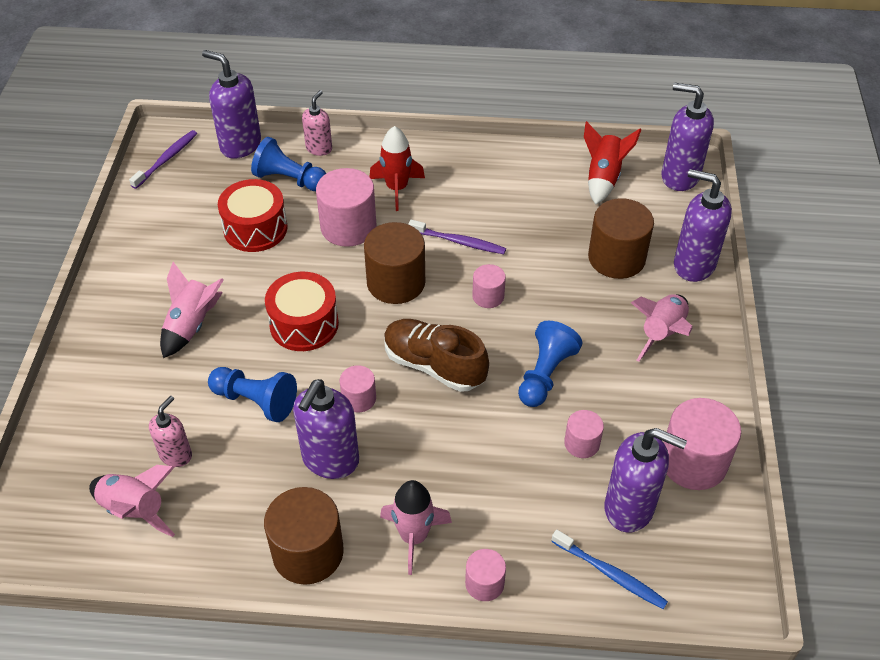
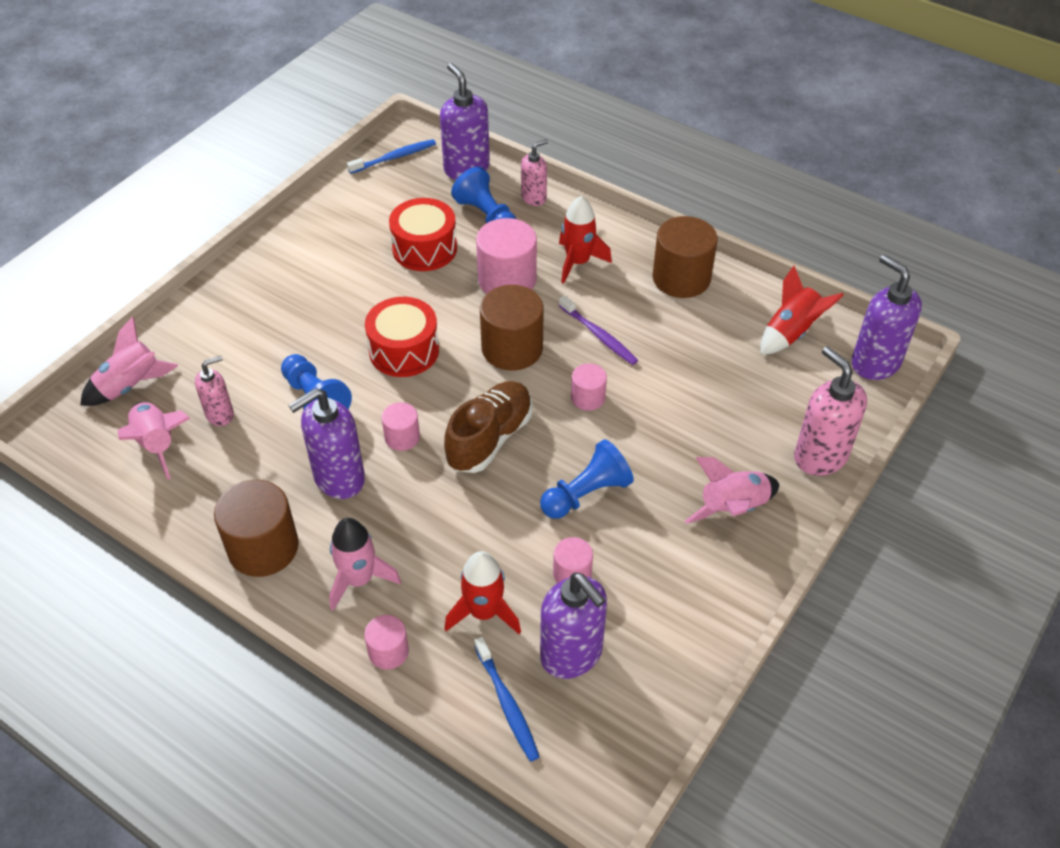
camera: 30 degrees right, 0 degrees up
purple toothbrush [129,130,197,189] -> blue toothbrush [347,139,436,174]
pink rocket [160,262,224,358] -> pink rocket moved to [80,317,178,406]
brown shoe [384,319,489,392] -> brown shoe turned 60 degrees clockwise [444,381,533,473]
brown cylinder [588,198,654,279] -> brown cylinder moved to [652,216,718,298]
pink cylinder [664,398,741,490] -> none
purple soap dispenser [674,169,732,282] -> pink soap dispenser [794,346,867,476]
none -> red rocket [444,551,521,634]

